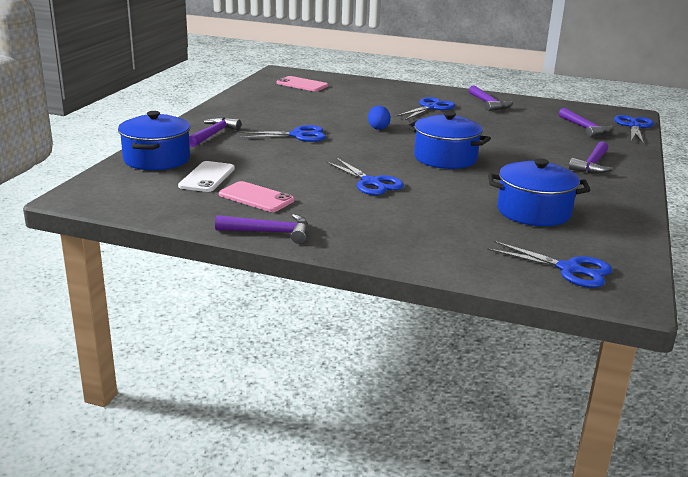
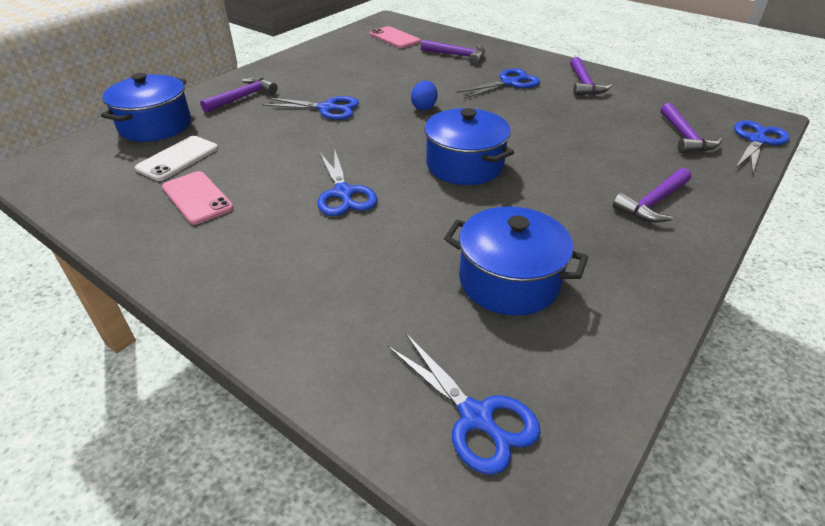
camera: 20 degrees right, 15 degrees up
purple hammer [215,214,308,244] -> purple hammer moved to [421,40,485,64]

